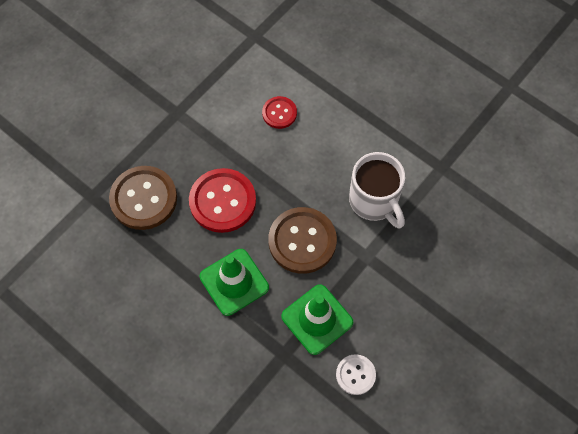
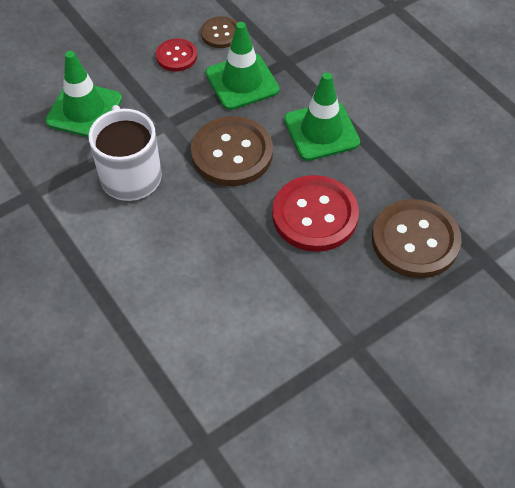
camera: 165 degrees left, 10 degrees down
red button [262,96,297,129] -> red button moved to [156,39,197,71]
white button [336,354,376,395] -> brown button [201,16,238,48]
none -> green traffic cone [45,51,122,137]

